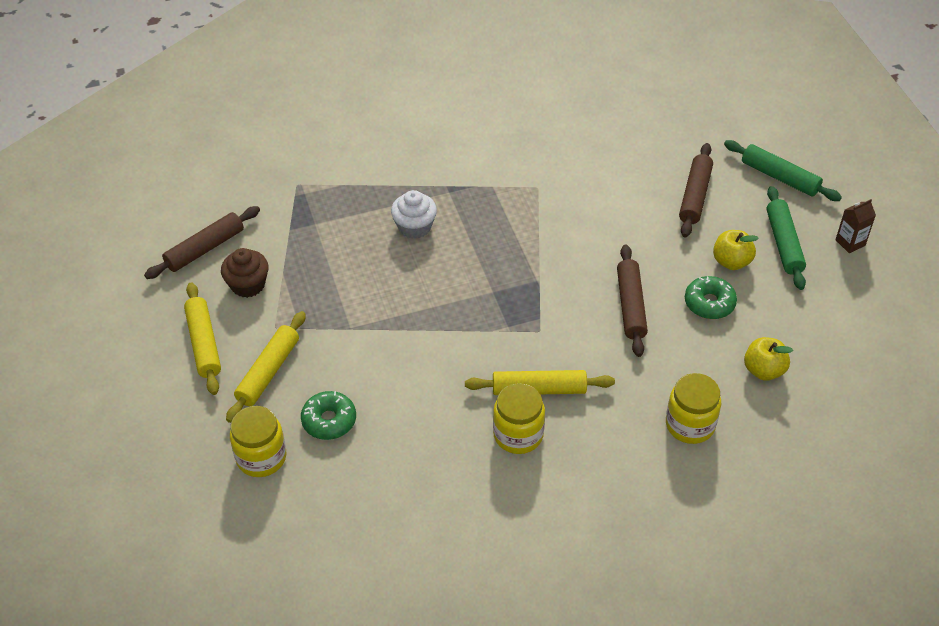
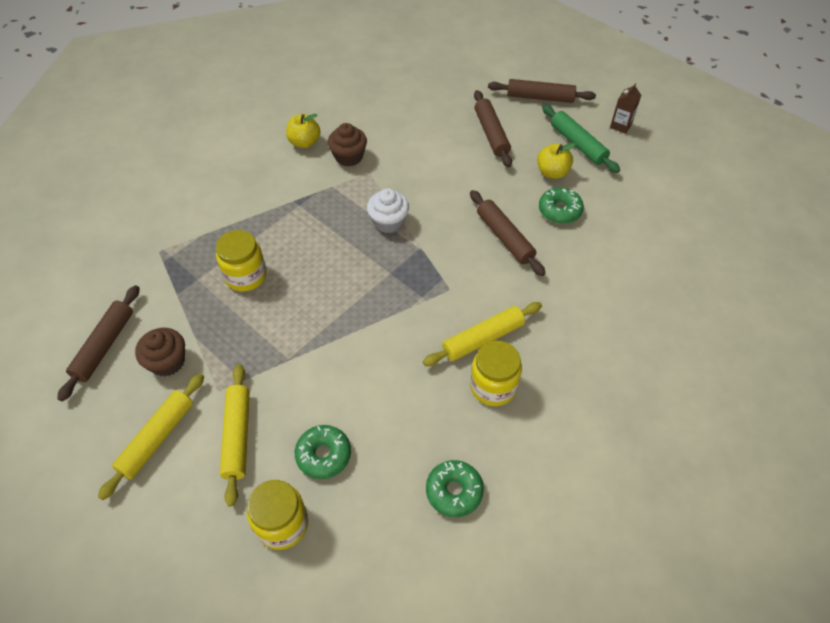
camera: 30 degrees left, 5 degrees up
yellow rolling pin [184,282,221,395] -> yellow rolling pin turned 75 degrees clockwise [98,373,204,500]
white cupcake [391,190,437,239] -> white cupcake moved to [367,188,409,233]
yellow jar [666,373,721,444] -> yellow jar moved to [216,230,267,291]
green rolling pin [724,140,842,201] -> brown rolling pin [488,79,596,103]
yellow apple [744,337,793,381] -> yellow apple moved to [286,114,321,148]
none -> brown cupcake [328,123,367,167]
none -> green donut [426,460,484,517]

